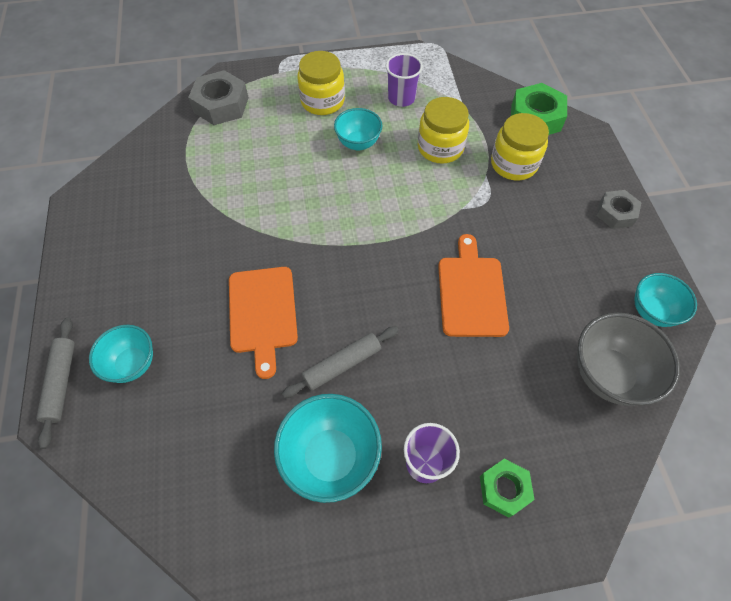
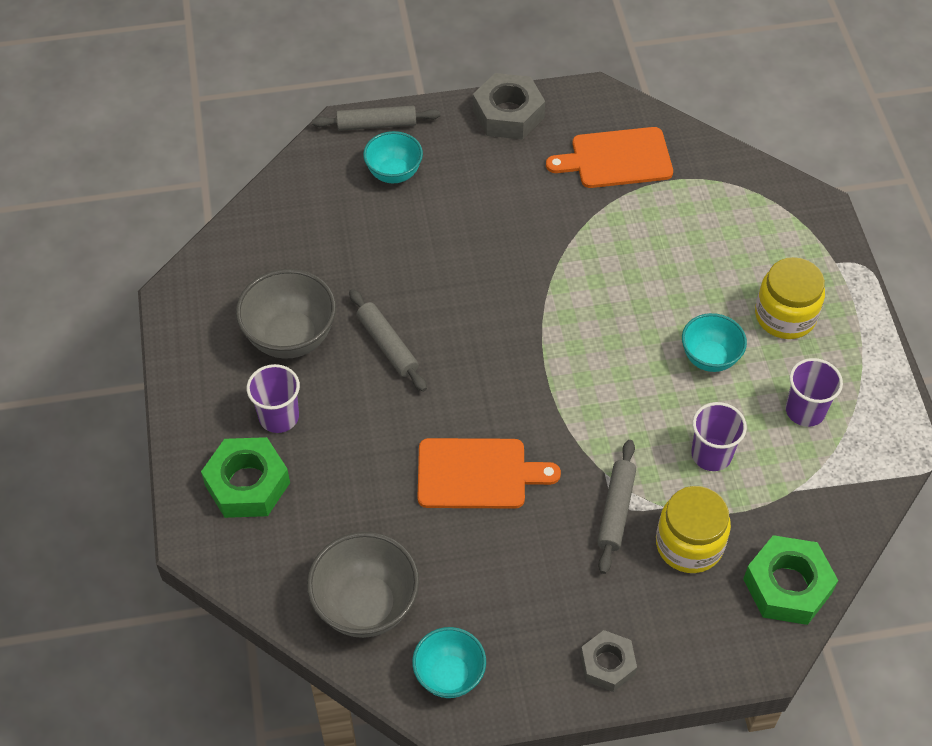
camera: 90 degrees right, 5 degrees down
grey nut [188,70,249,125] -> grey nut moved to [473,73,545,140]
orange cutting board [229,267,298,379] -> orange cutting board moved to [546,127,673,188]
turquoise bowl [274,394,382,503] -> grey bowl [236,269,336,359]
yellow jar [418,97,469,164] -> purple cup [691,402,747,471]
green nut [480,459,535,518] -> green nut [201,437,290,518], size x1.57
none -> grey rolling pin [597,440,636,574]

